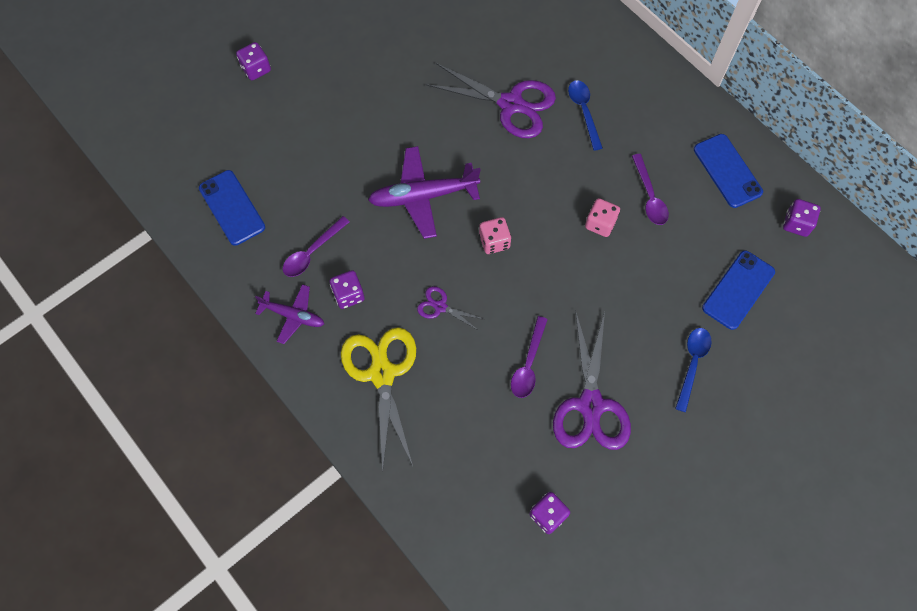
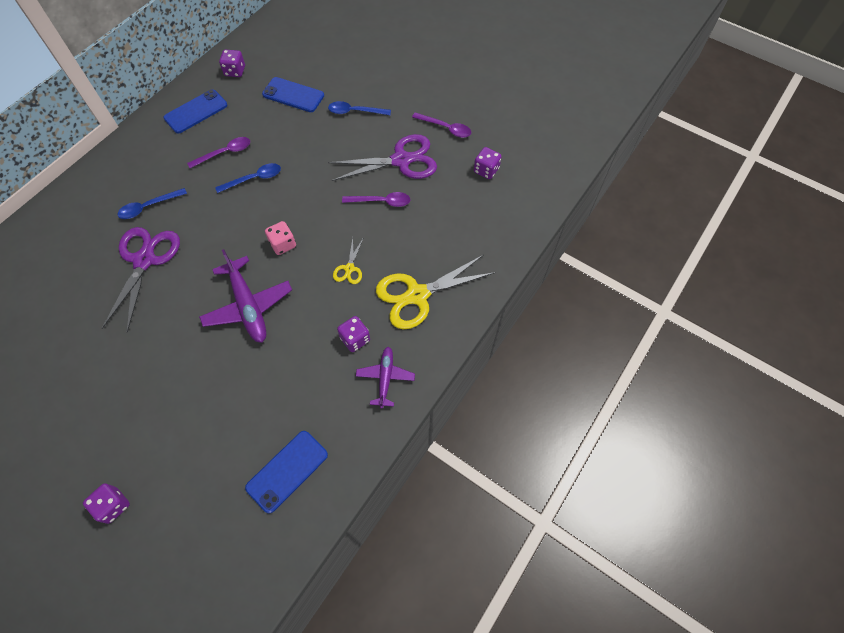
camera: 105 degrees left, 5 degrees down
purple spoon [283,216,350,277] -> purple spoon moved to [412,112,471,138]
purple scissors [417,286,483,330] -> yellow scissors [333,237,364,284]
pink dice [585,198,620,237] -> blue spoon [215,163,281,193]

